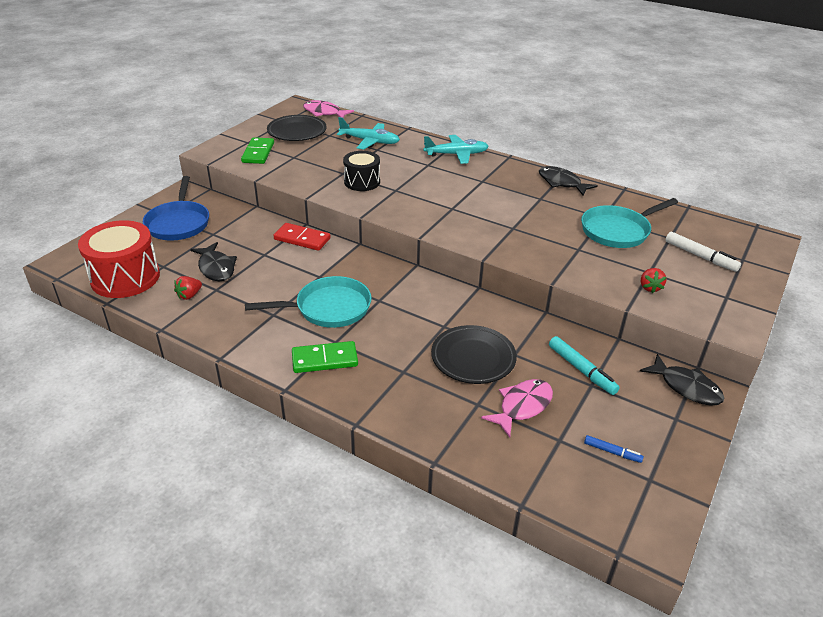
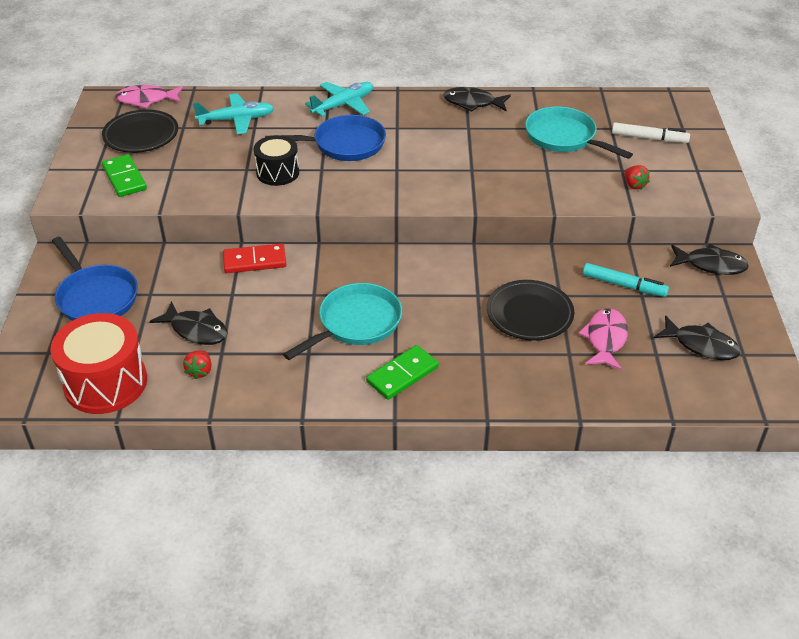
camera: 30 degrees left, 5 degrees up
turquoise pan [581,198,678,248] -> turquoise pan turned 105 degrees clockwise [525,107,633,159]
blue marker [584,435,644,463] -> black fish [654,315,741,360]
none -> blue pan [265,115,386,161]

